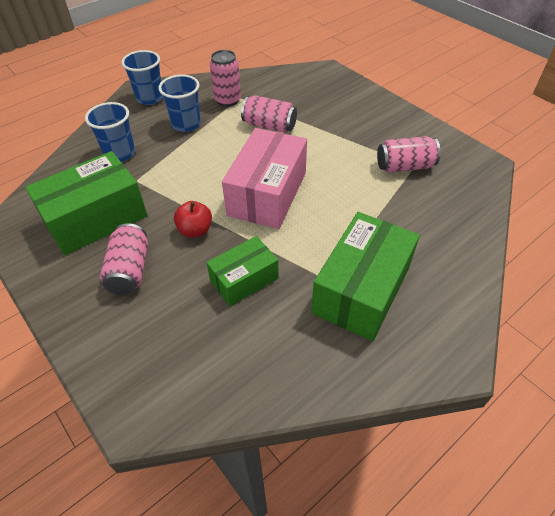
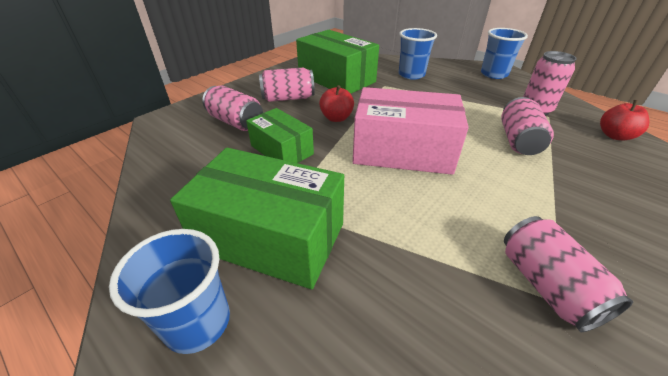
camera: 80 degrees right, 10 degrees down
blue cup [159,75,201,132] -> blue cup moved to [109,229,230,354]
none -> pink can [202,85,263,131]
none -> red apple [600,100,649,140]

